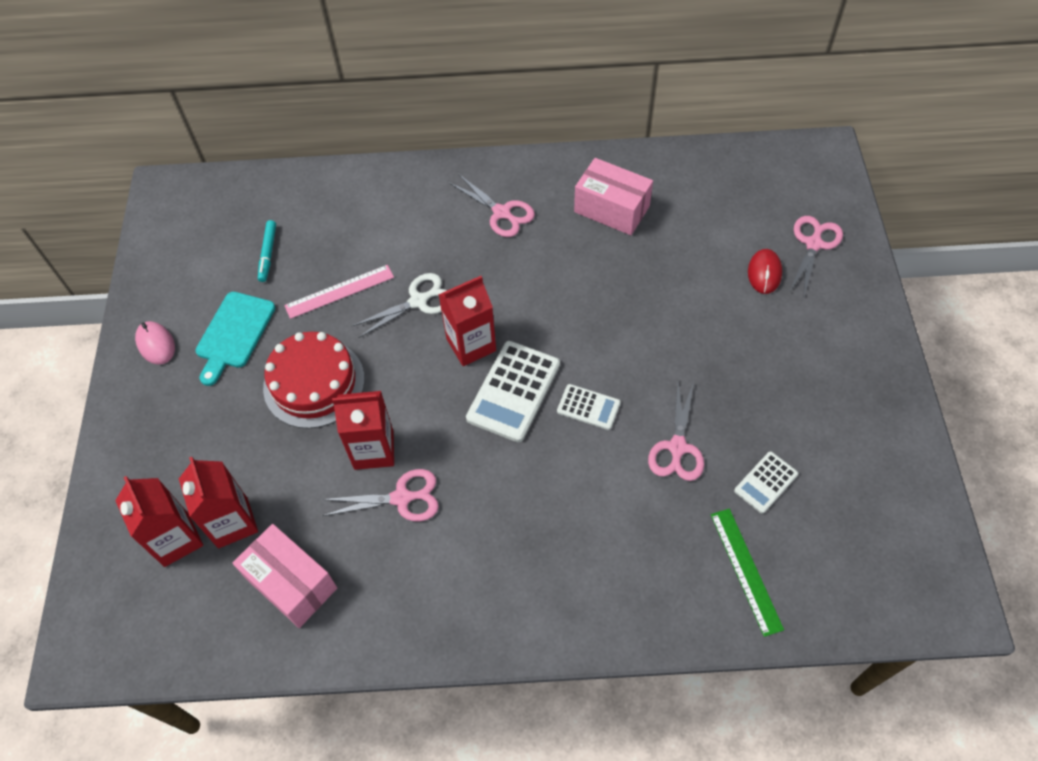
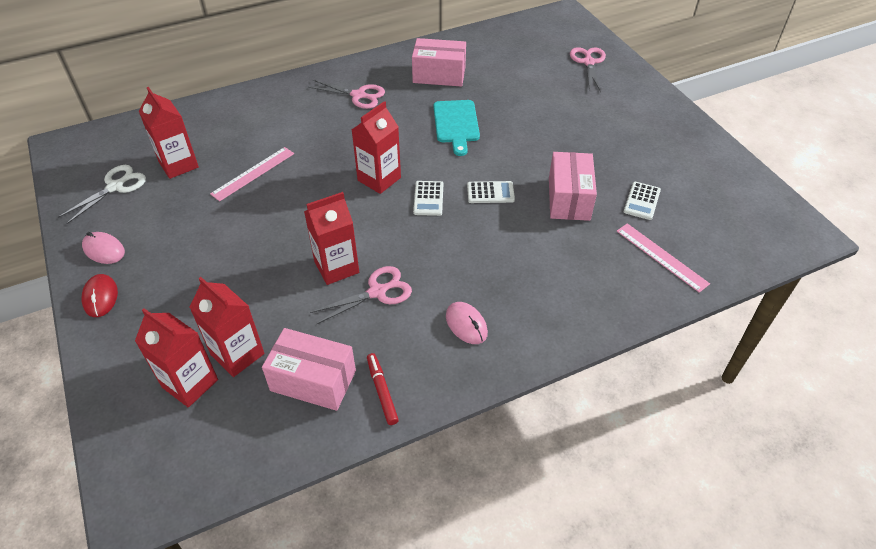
camera: 25 degrees left, 10 degrees down
turquoise cutting board [195,292,275,386] -> turquoise cutting board moved to [433,100,480,156]
turquoise marker [258,220,276,282] -> red carton [139,87,199,179]
red cake [263,332,365,429] -> none
white scissors [352,273,447,338] -> white scissors moved to [58,165,146,224]
white calculator [466,341,560,442] -> white calculator [413,181,443,216], size x0.56
pink scissors [648,382,704,481] -> pink box [549,152,597,221]
green ruler [711,509,784,637] -> pink ruler [617,223,710,293]
red mouse [748,249,782,294] -> red mouse moved to [82,274,118,317]
none -> red marker [367,353,399,425]
none -> pink mouse [446,302,488,344]

